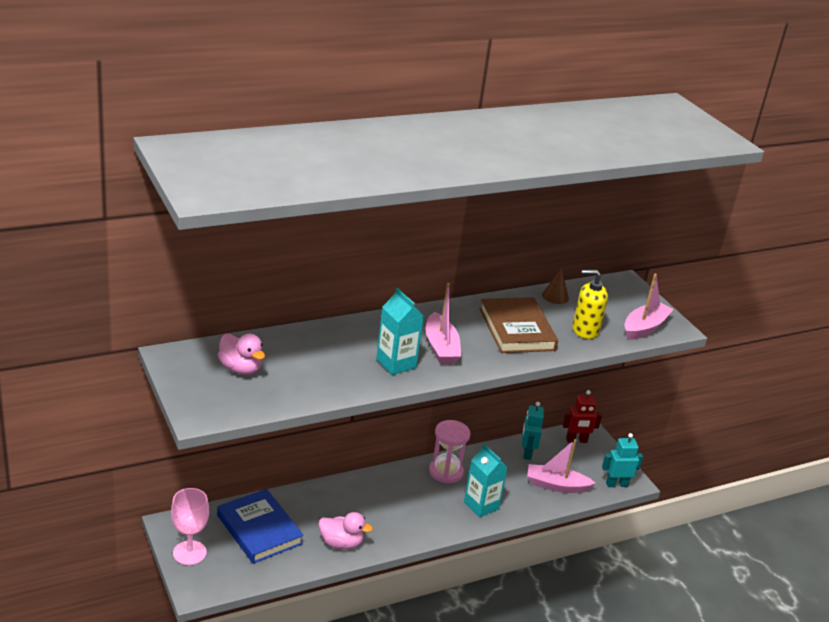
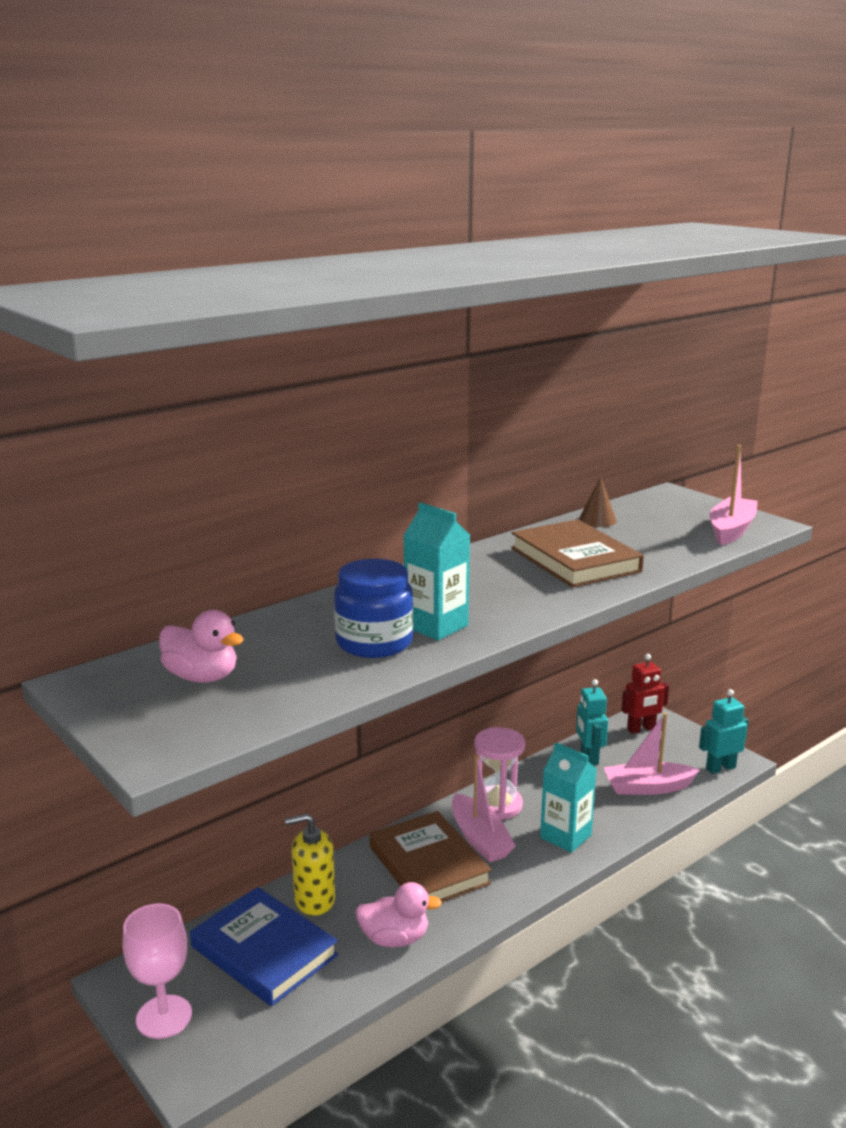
camera: 10 degrees left, 10 degrees down
pink boat [426,283,461,365] -> pink boat moved to [452,754,516,862]
yellow soap dispenser [573,270,608,339] -> yellow soap dispenser moved to [285,813,335,916]
none -> blue jar [334,559,413,658]
none -> brown book [370,811,492,902]

